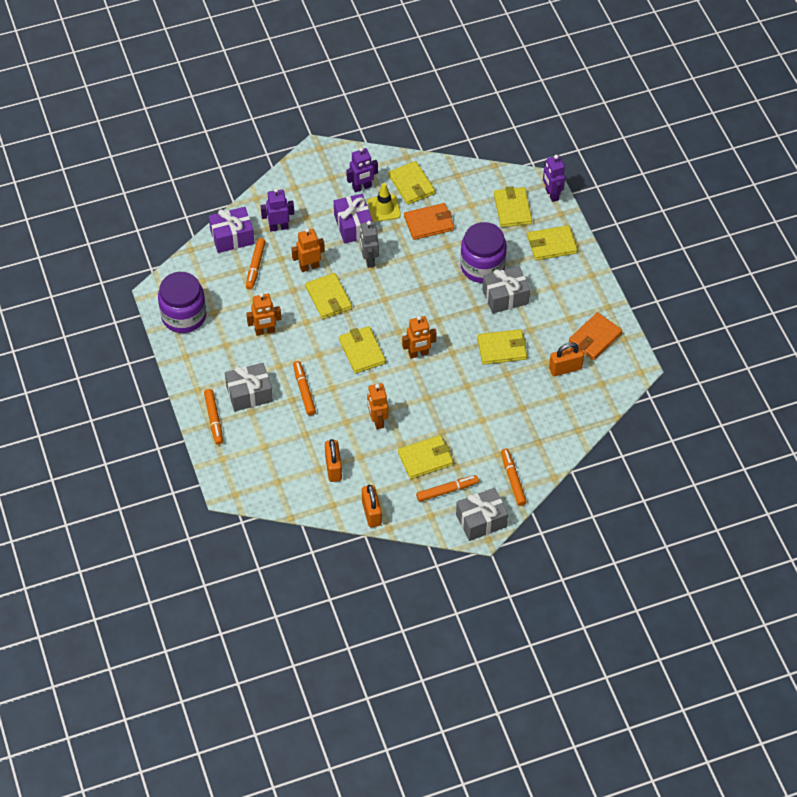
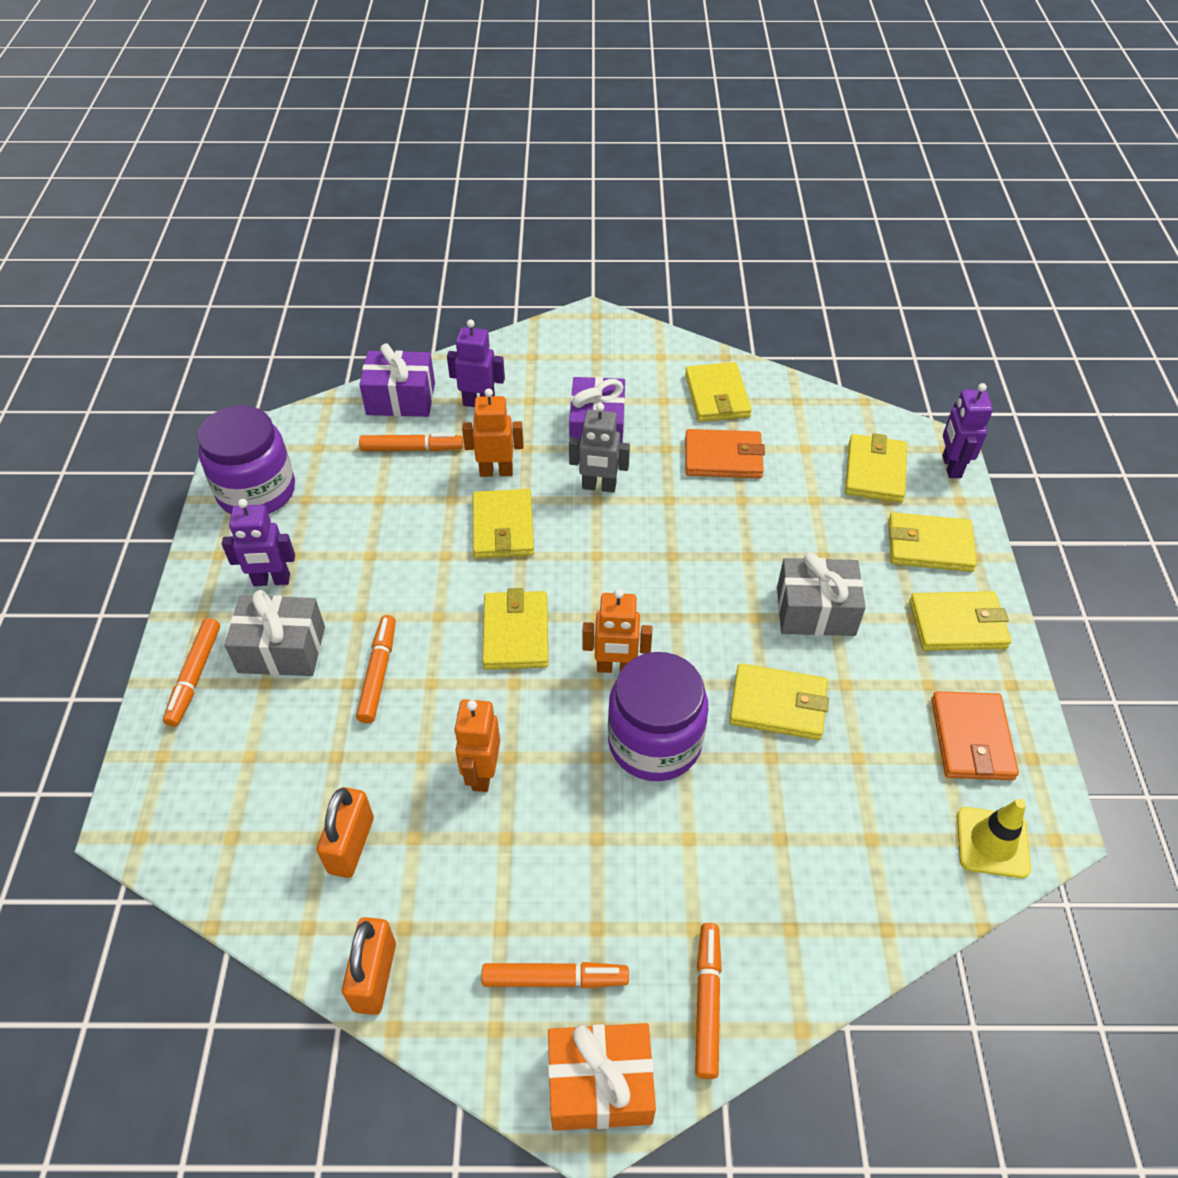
camera: 20 degrees right, 5 degrees down
orange marker [246,238,266,290] -> orange marker turned 120 degrees counterclockwise [359,433,463,451]
orange robot [246,293,281,336] -> none
purple robot [346,147,378,192] -> purple robot moved to [222,499,295,586]
grey robot [360,221,379,268] -> grey robot turned 90 degrees counterclockwise [569,403,630,493]
yellow traffic cone [368,183,401,222] -> yellow traffic cone moved to [957,799,1031,878]
yellow wallet [398,435,453,479] -> yellow wallet moved to [909,591,1011,651]
grey gift [456,488,508,541] -> orange gift [548,1023,656,1131]
purple jar [460,222,507,283] -> purple jar moved to [608,652,708,781]
orange padlock [549,342,584,376] -> none
orange wallet [569,312,622,360] -> orange wallet turned 60 degrees counterclockwise [931,691,1019,780]

